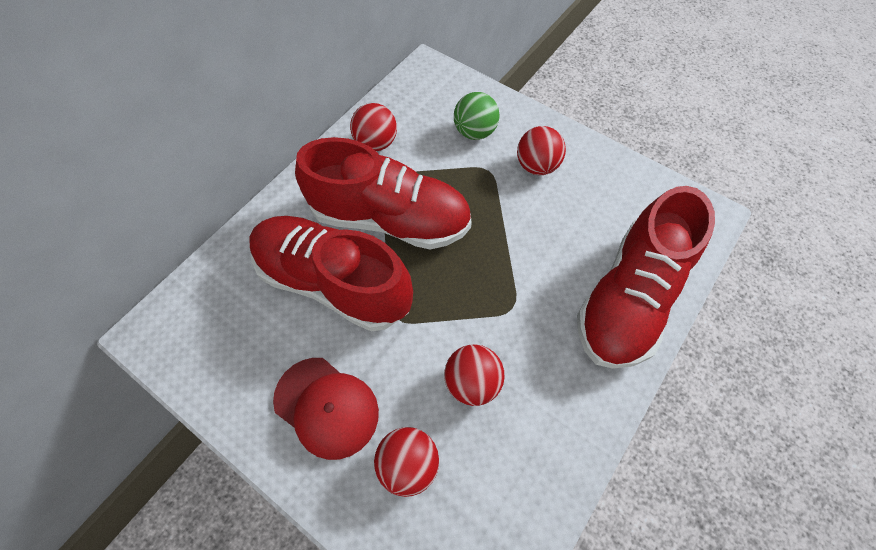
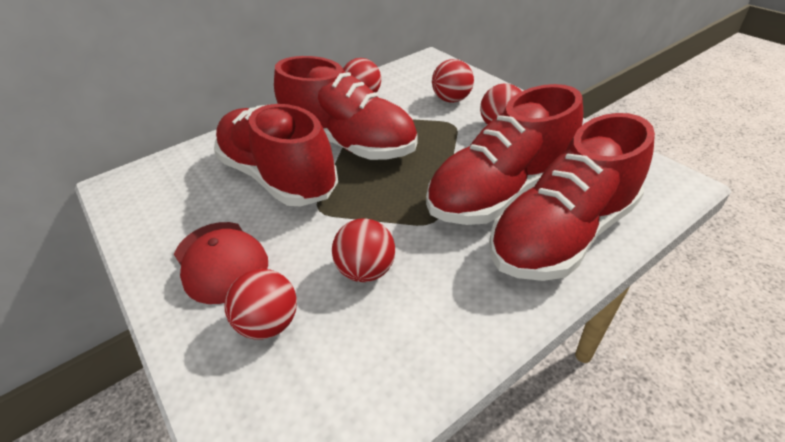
camera: 20 degrees right, 20 degrees down
green ball [454,92,499,140] -> red ball [432,59,474,103]
none -> red shoe [426,84,583,225]

